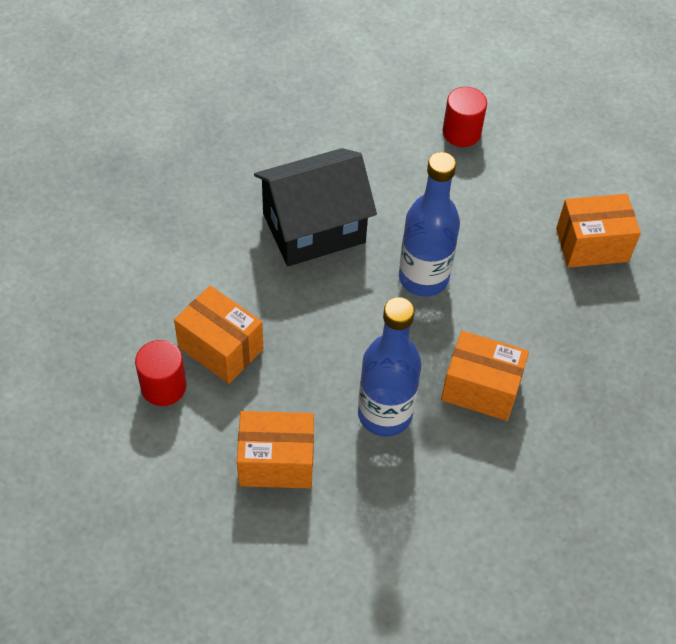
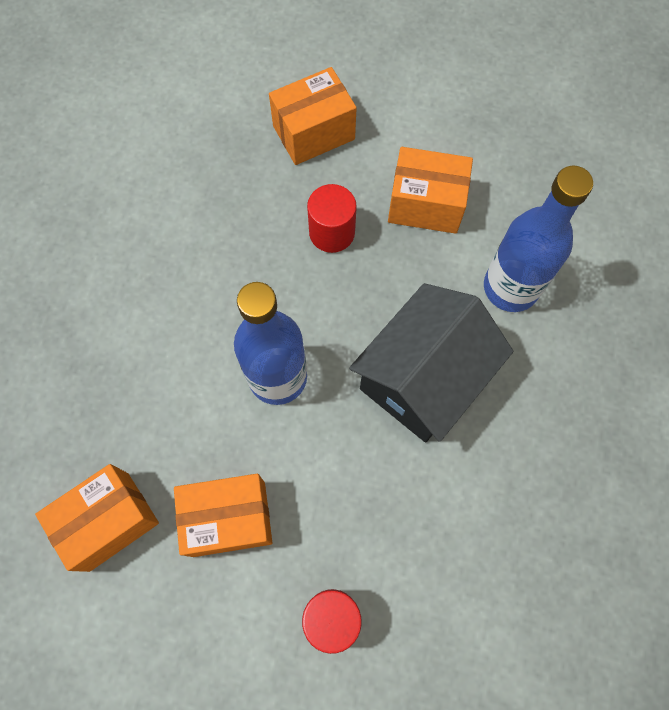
camera: 155 degrees right, 15 degrees up
red cylinder [135,340,186,406] -> red cylinder moved to [307,184,357,253]
blue bottle [358,297,422,437] -> blue bottle moved to [484,166,593,312]
orange box [441,331,529,421] -> orange box moved to [174,474,272,557]

